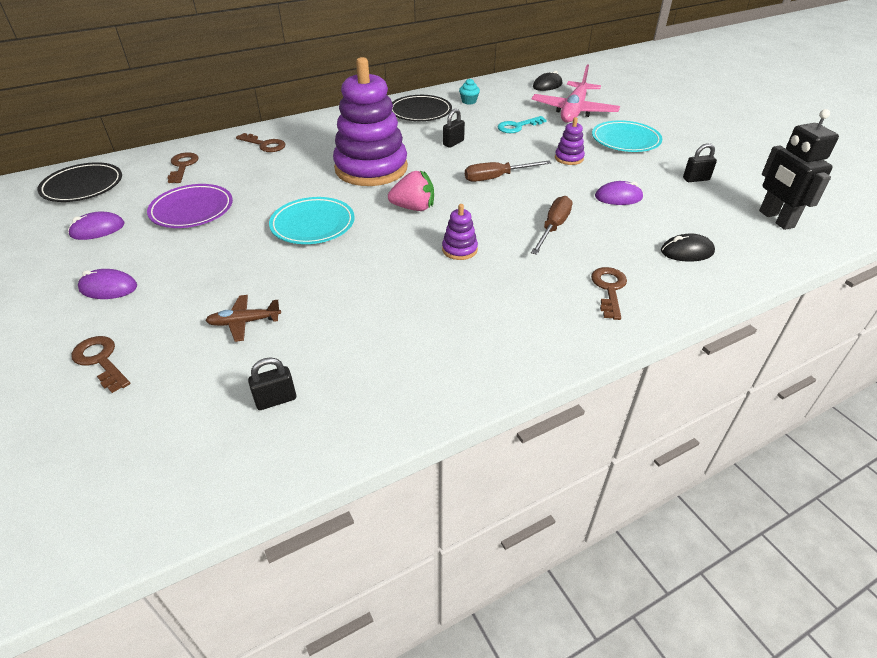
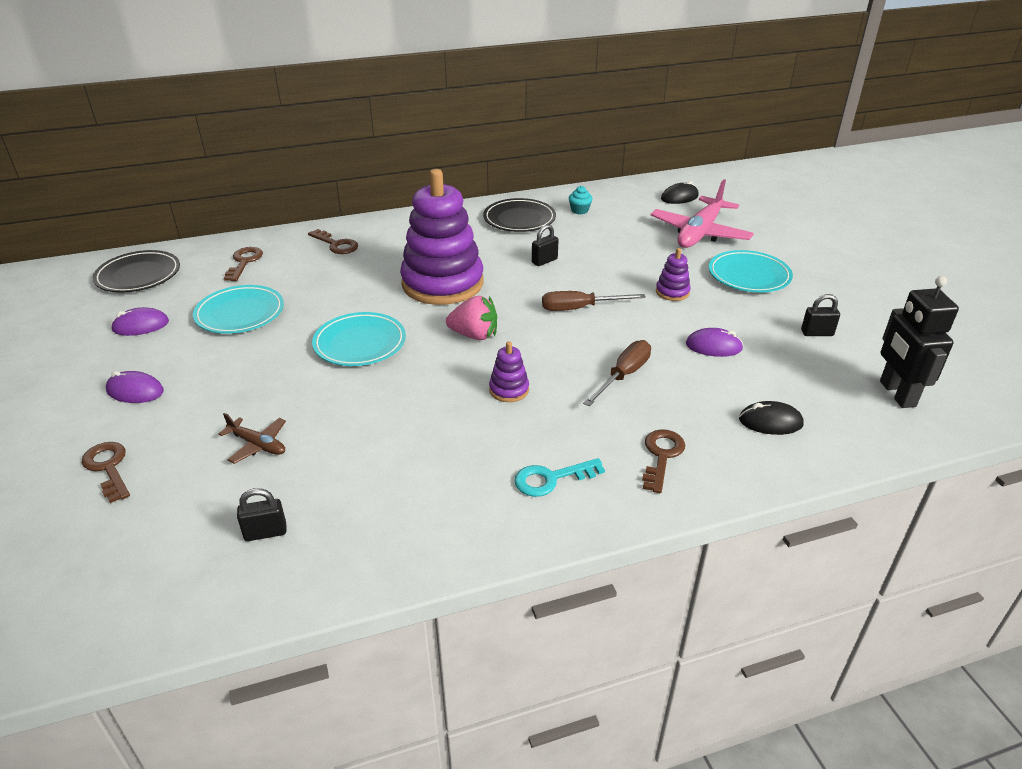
camera: 10 degrees right, 5 degrees down
purple plate [147,184,233,228] -> turquoise plate [193,285,284,334]
brown plane [205,295,281,342] -> brown plane turned 150 degrees counterclockwise [219,413,286,464]
turquoise key [497,116,546,133] -> turquoise key moved to [514,458,605,497]

